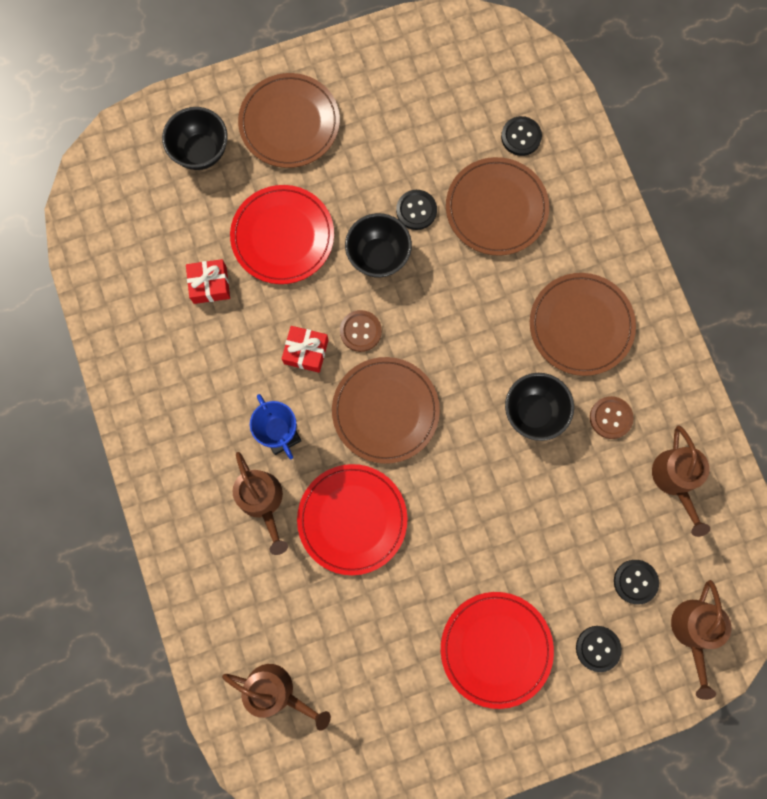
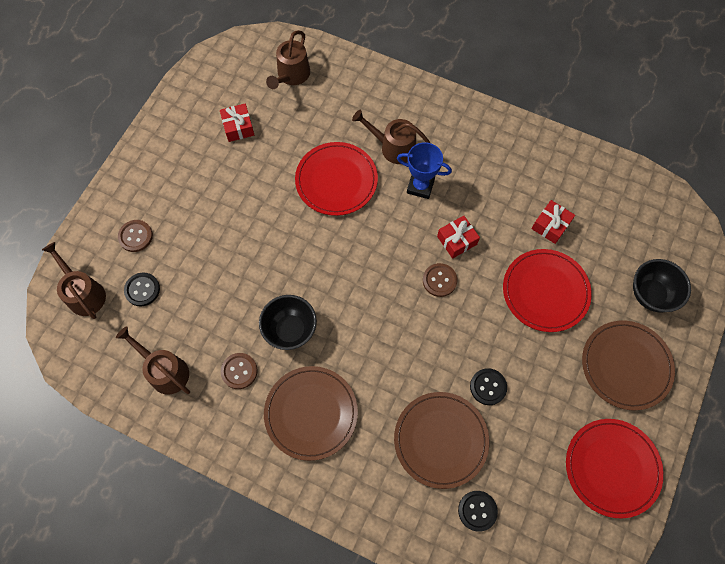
camera: 135 degrees right, 10 degrees down
brown watering can [222,664,331,731] -> brown watering can turned 45 degrees counterclockwise [266,30,310,89]
brown plate [332,357,440,464] -> none
black bowl [345,213,412,278] -> none
red plate [441,592,554,709] -> red plate moved to [566,419,664,519]
black button [576,626,622,672] -> brown button [118,220,153,252]
none -> red gift [220,103,254,142]

